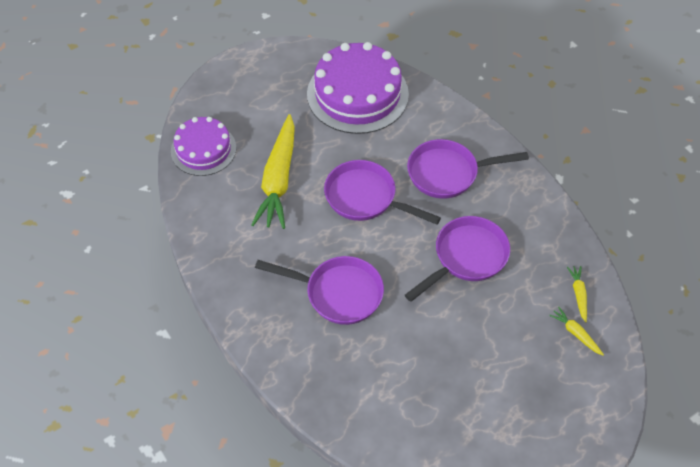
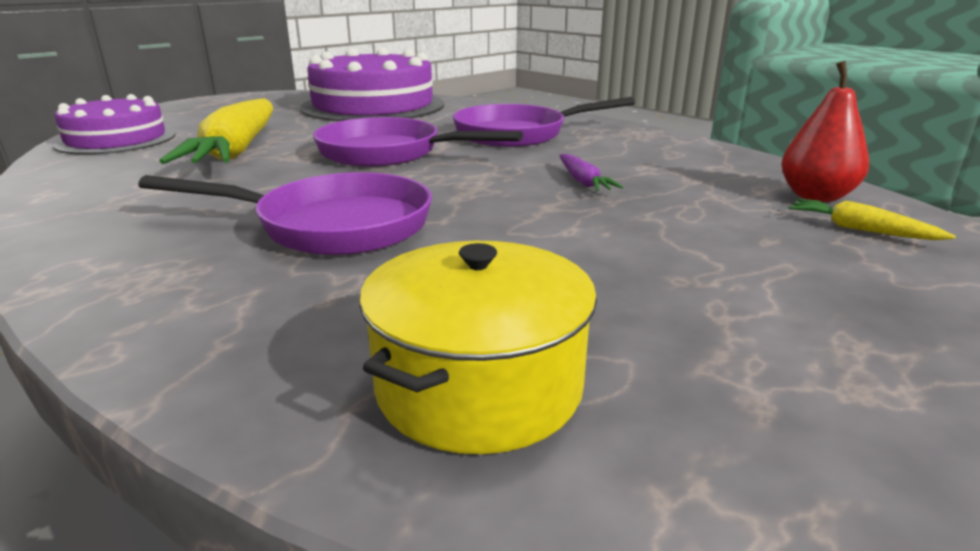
camera: 10 degrees left, 30 degrees down
purple pan [405,216,510,302] -> purple carrot [559,154,623,191]
yellow carrot [567,266,587,322] -> red pear [781,61,869,202]
none -> yellow pot [359,241,597,454]

